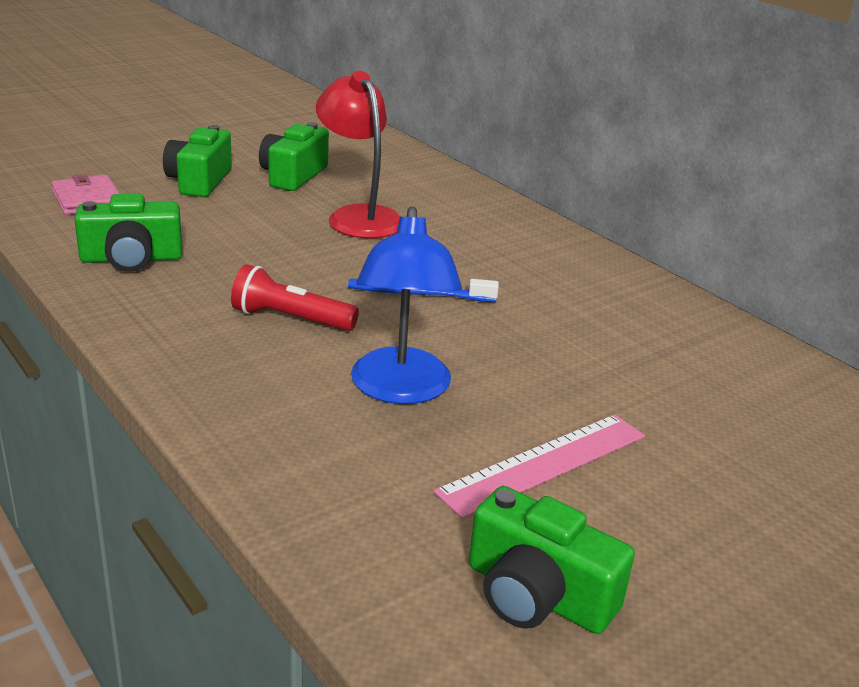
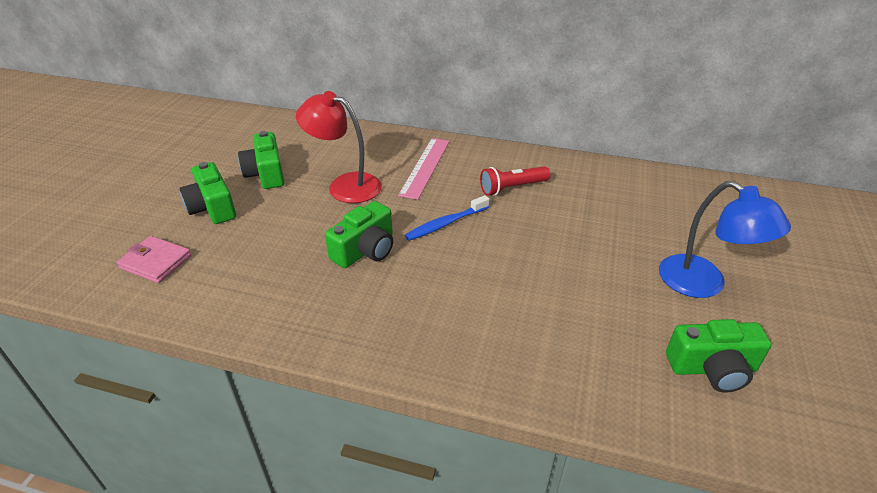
camera: 35 degrees left, 10 degrees up
green camera [75,194,182,272] -> green camera moved to [325,201,393,268]
red flashlight [231,264,359,331] -> red flashlight moved to [480,166,550,196]
blue lamp [351,206,462,404] -> blue lamp moved to [659,181,791,298]
pink ruler [433,414,645,519] -> pink ruler moved to [398,138,450,200]

